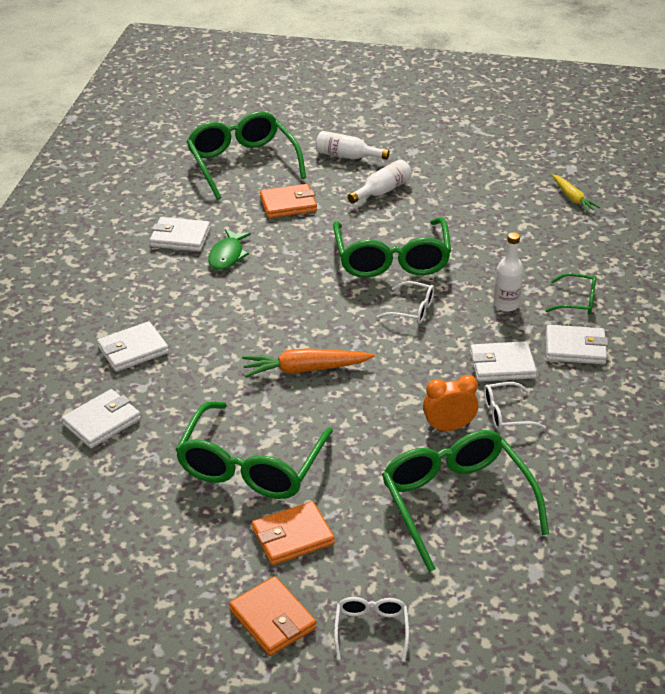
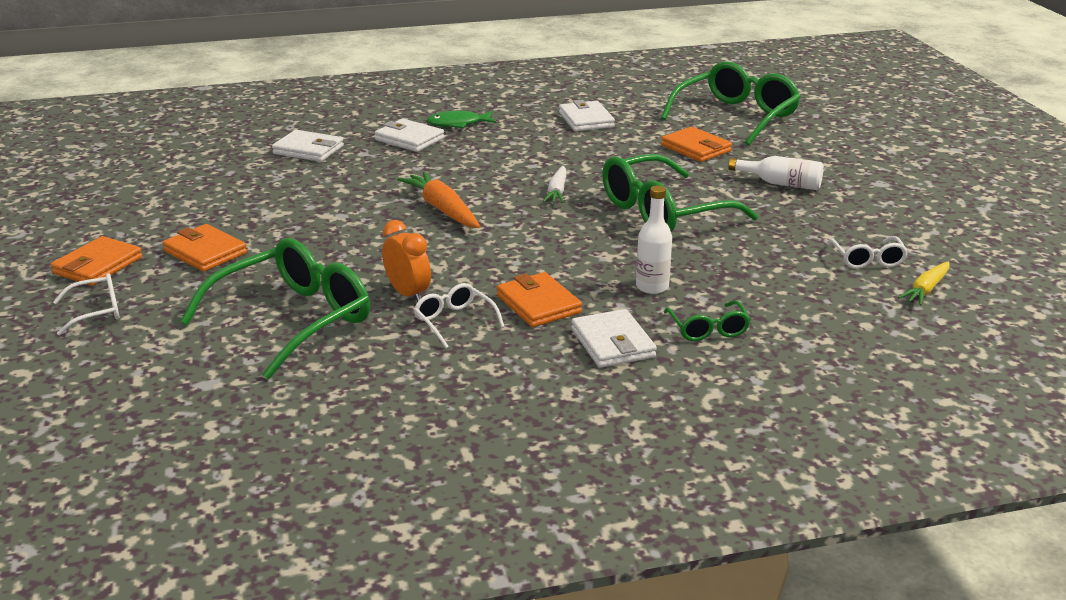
camera: 65 degrees right, 10 degrees down
green glasses [175,401,333,499] -> none
green fish [208,229,251,270] -> green fish moved to [427,111,496,128]
white bottle [316,131,390,160] -> none
white glasses [377,281,434,324] -> white glasses moved to [827,236,908,269]
white wallet [470,341,537,382] -> orange wallet [497,272,582,327]
none -> white carrot [543,166,566,203]

